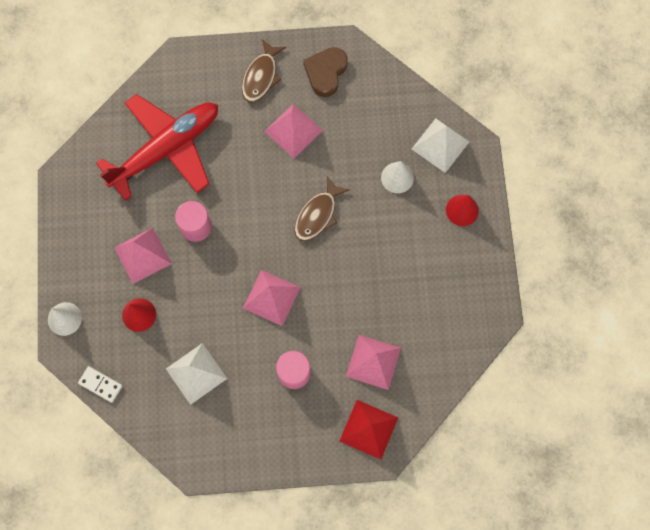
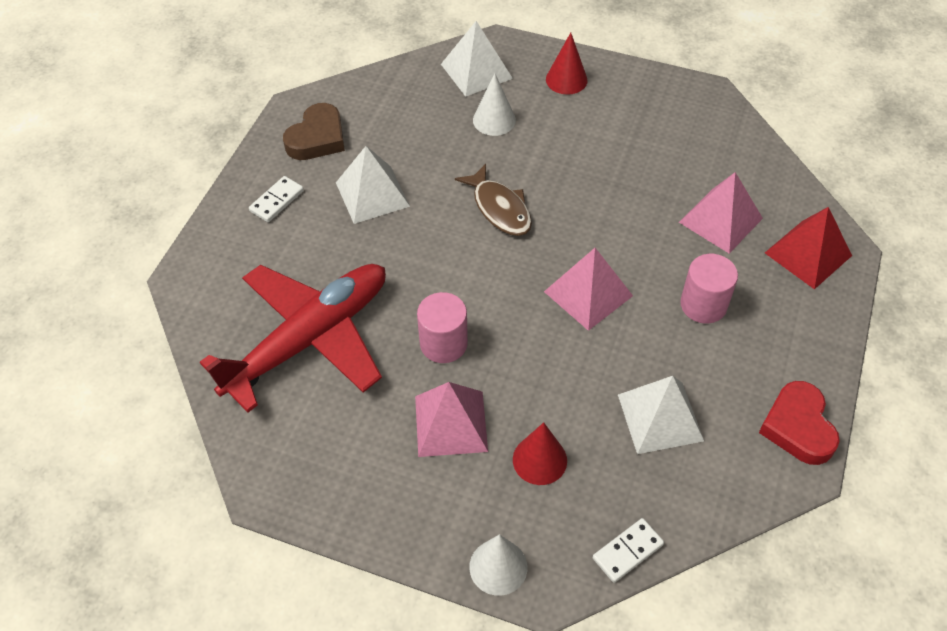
camera: 65 degrees left, 20 degrees down
red plane [96,94,218,201] -> red plane turned 60 degrees clockwise [200,264,386,412]
brown fish [242,39,286,103] -> white domino [249,176,304,222]
pink pyramid [264,104,323,158] -> white pyramid [336,146,410,224]
brown heart [303,47,348,97] -> brown heart turned 105 degrees counterclockwise [283,103,345,160]
none -> red heart [759,381,840,465]

